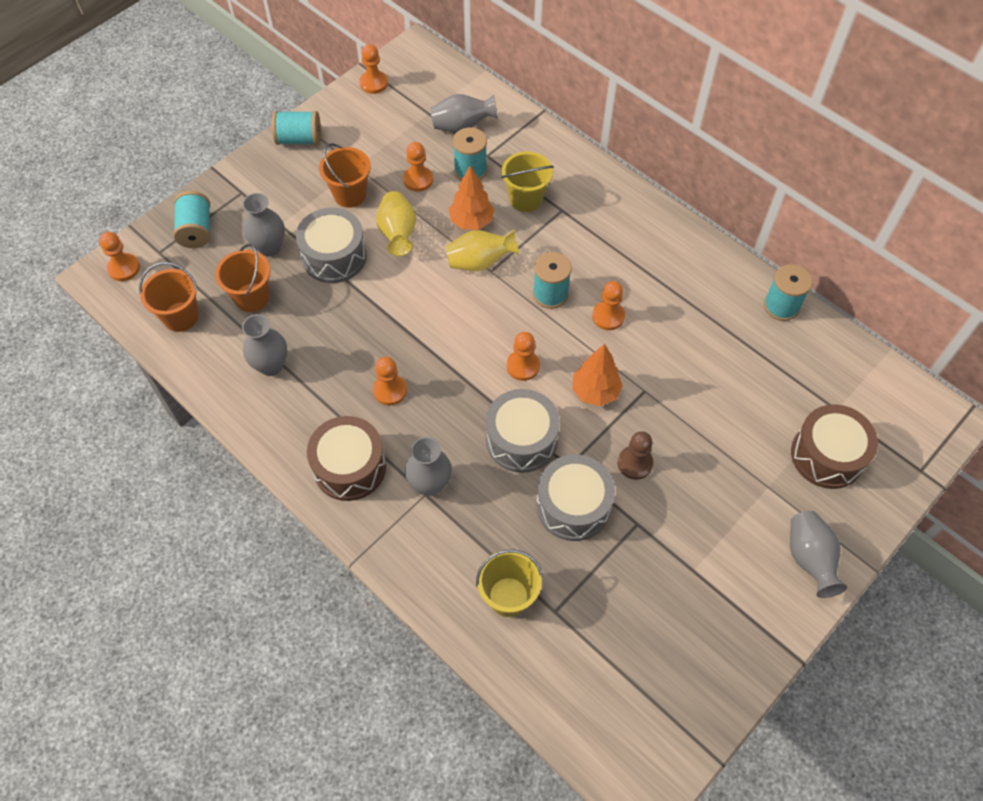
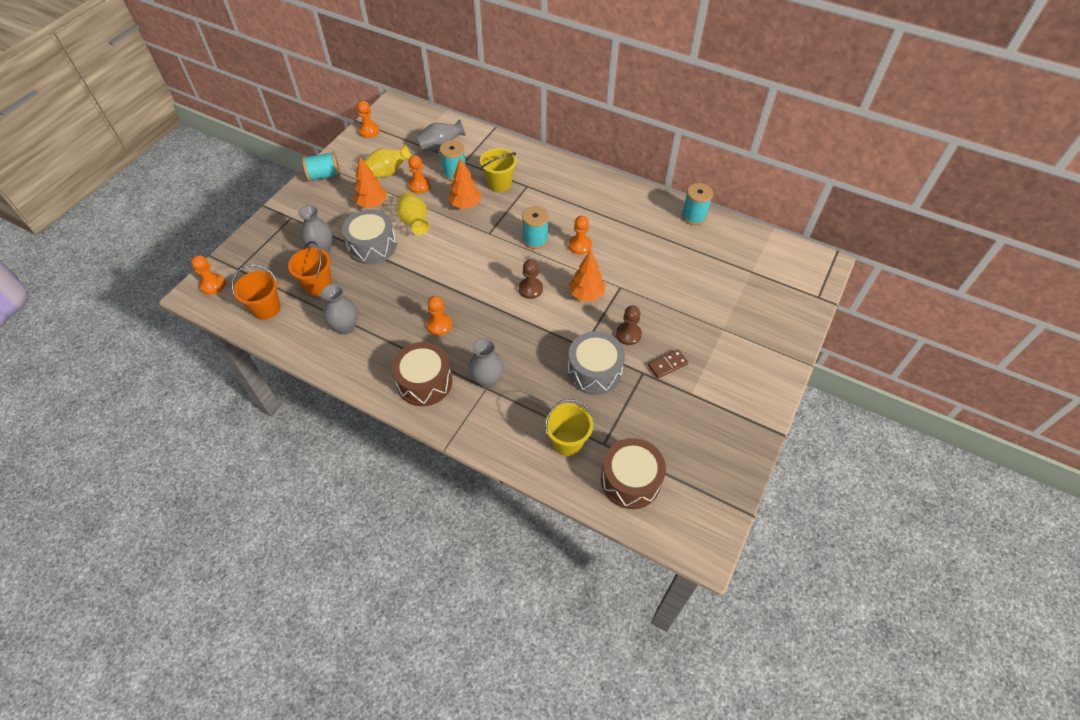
camera: 15 degrees left, 5 degrees down
turquoise spool [174,191,210,248] -> none
orange bucket [319,143,371,208] -> orange tree [353,157,387,208]
yellow vase [446,230,519,271] -> yellow vase moved to [364,144,411,178]
grey drum [486,389,560,473] -> none
orange pawn [507,332,540,381] -> brown pawn [519,260,543,299]
grey vase [790,511,847,598] -> none
brown drum [791,404,878,489] -> brown drum moved to [601,438,666,509]
none -> brown domino [648,350,688,378]

